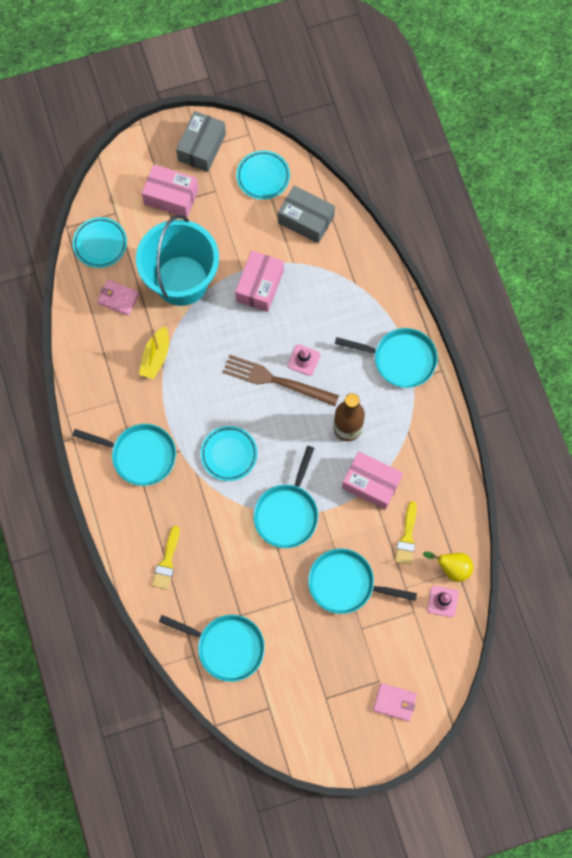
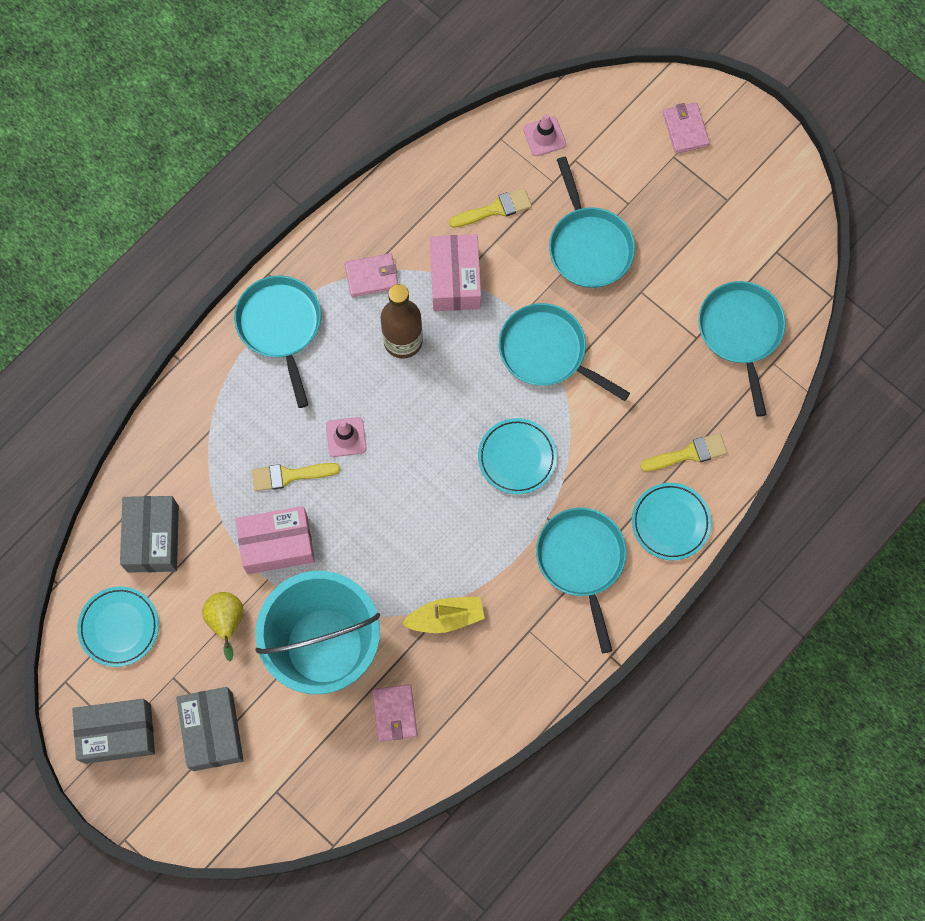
camera: 120 degrees left, 0 degrees up
turquoise plate [73,217,127,268] -> turquoise plate moved to [632,483,712,560]
pink box [142,164,198,218] -> grey box [176,687,244,771]
brown fork [223,355,339,406] -> none
turquoise pan [253,446,318,548] -> turquoise pan turned 135 degrees counterclockwise [499,303,630,401]
yellow pear [423,552,473,582] -> yellow pear moved to [202,592,244,661]
none -> yellow brush [252,463,340,491]
none -> pink wallet [344,253,398,297]

